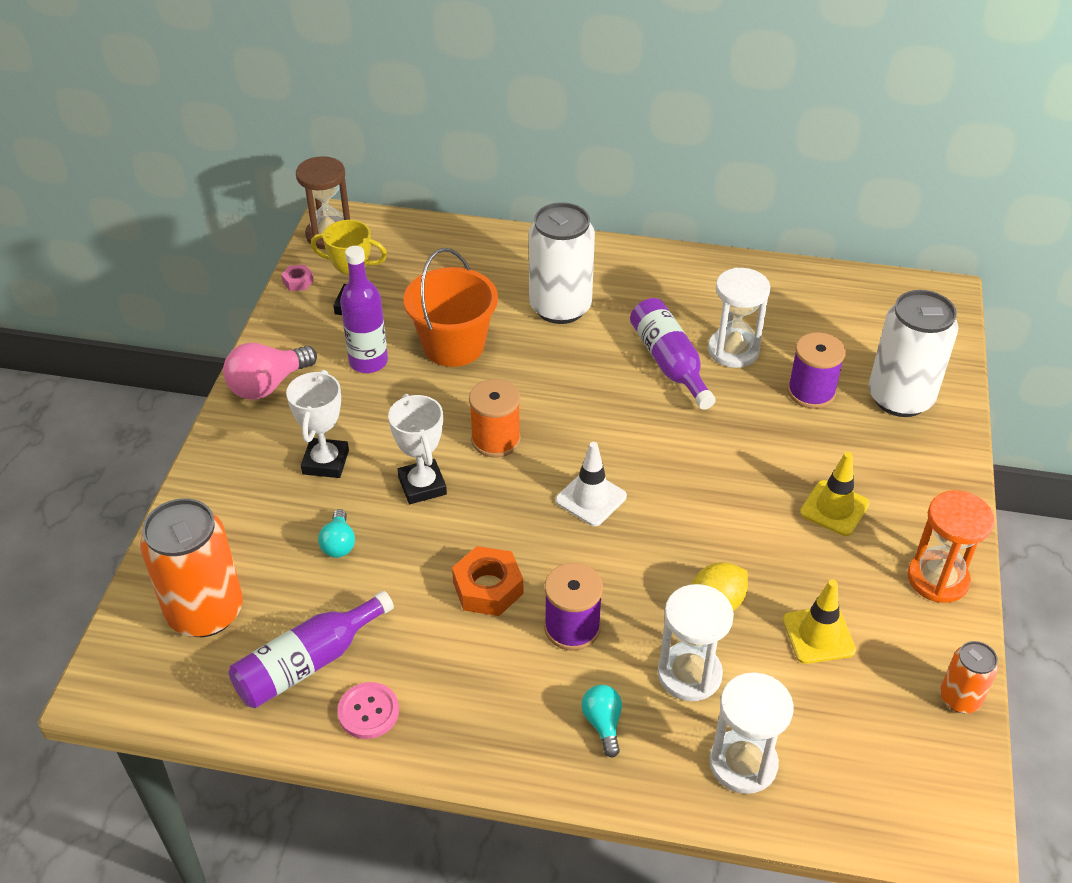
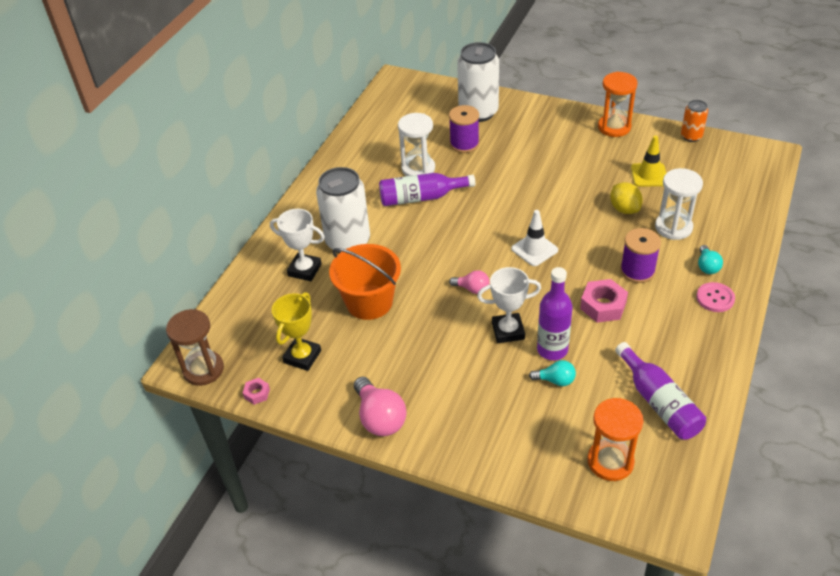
camera: 75 degrees left, 0 degrees up
orange can [140,498,243,637] -> orange hourglass [587,398,644,481]
white trophy [286,370,349,478] -> white trophy moved to [270,209,325,281]
pink button [337,682,399,739] -> pink button moved to [696,282,735,312]
purple bottle [340,246,388,373] -> purple bottle moved to [537,267,573,360]
orange nut [452,546,523,616] -> pink nut [580,279,628,323]
orange spool [469,379,521,458] -> pink light bulb [449,270,489,294]
turquoise light bulb [581,685,622,758] -> turquoise light bulb turned 90 degrees counterclockwise [698,245,723,274]
white hourglass [709,672,794,794] -> none
yellow traffic cone [800,452,869,536] -> none

